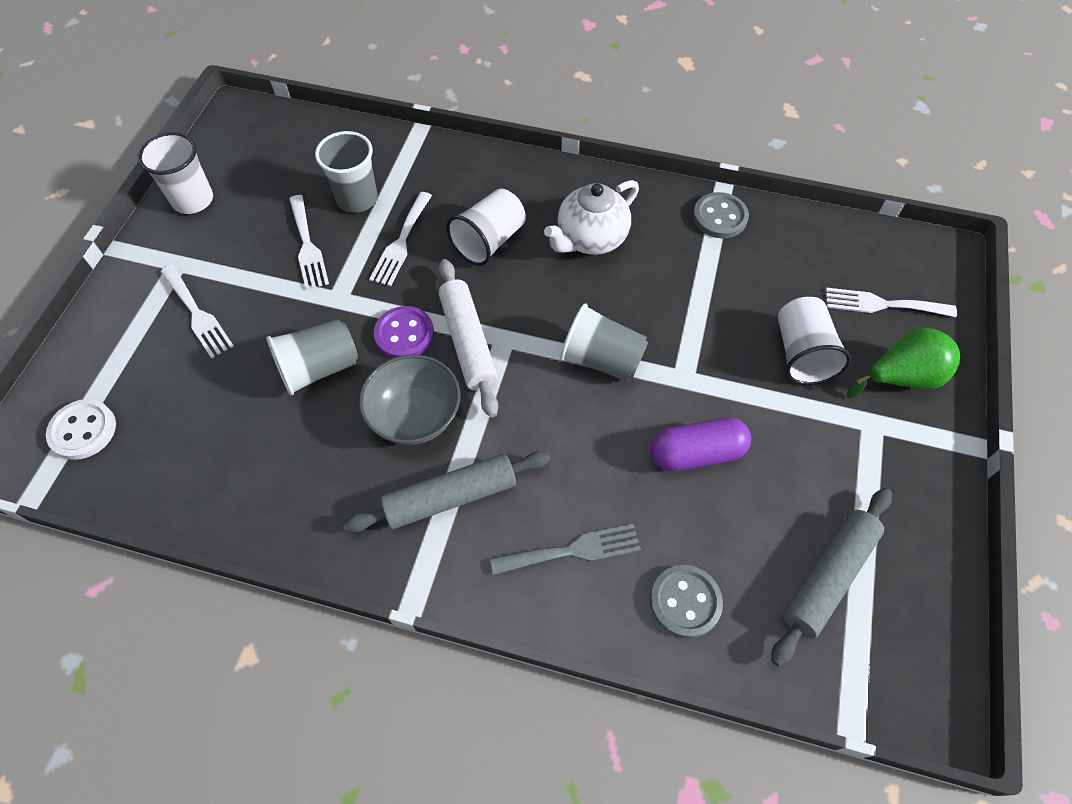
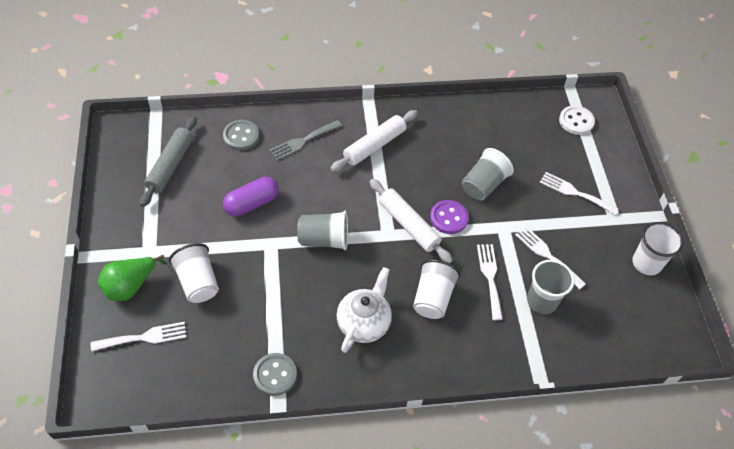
camera: 155 degrees right, 5 degrees down
grey rolling pin [343,451,551,533] -> white rolling pin [330,110,418,172]
grey bowl [359,355,460,445] -> none

